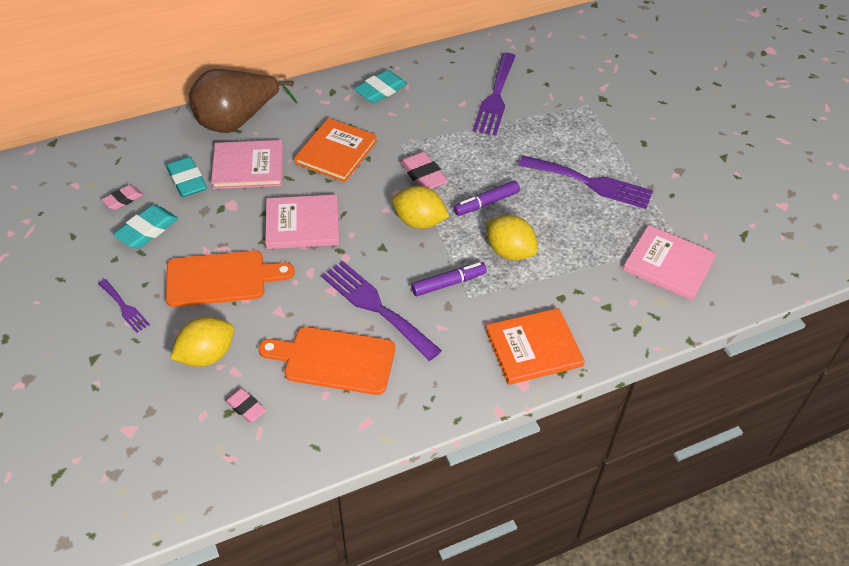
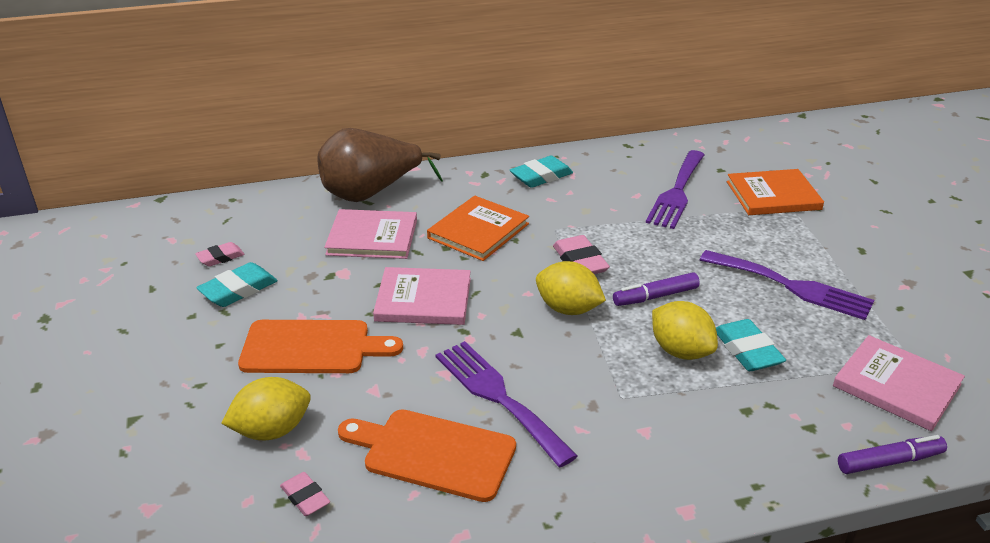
camera: 10 degrees right, 15 degrees down
purple fork [98,279,150,333] -> none
turquoise eraser [166,157,207,197] -> turquoise eraser moved to [716,319,786,371]
purple marker [411,262,487,296] -> purple marker moved to [838,435,947,474]
orange book [485,308,585,385] -> orange book moved to [727,169,824,215]

